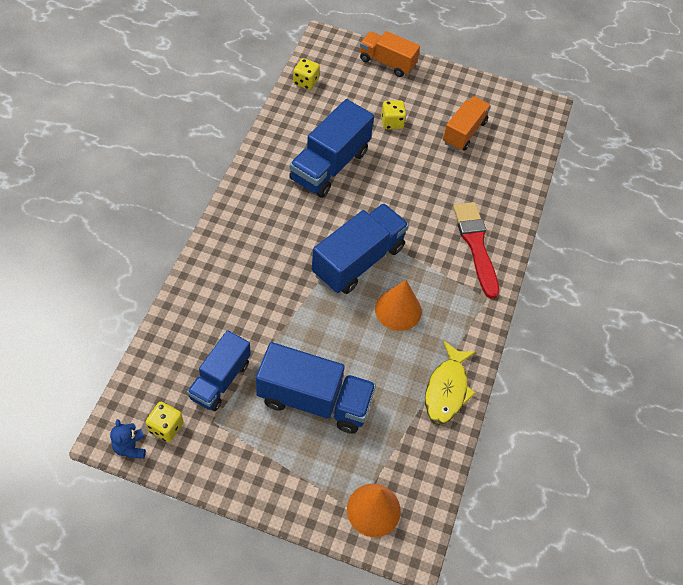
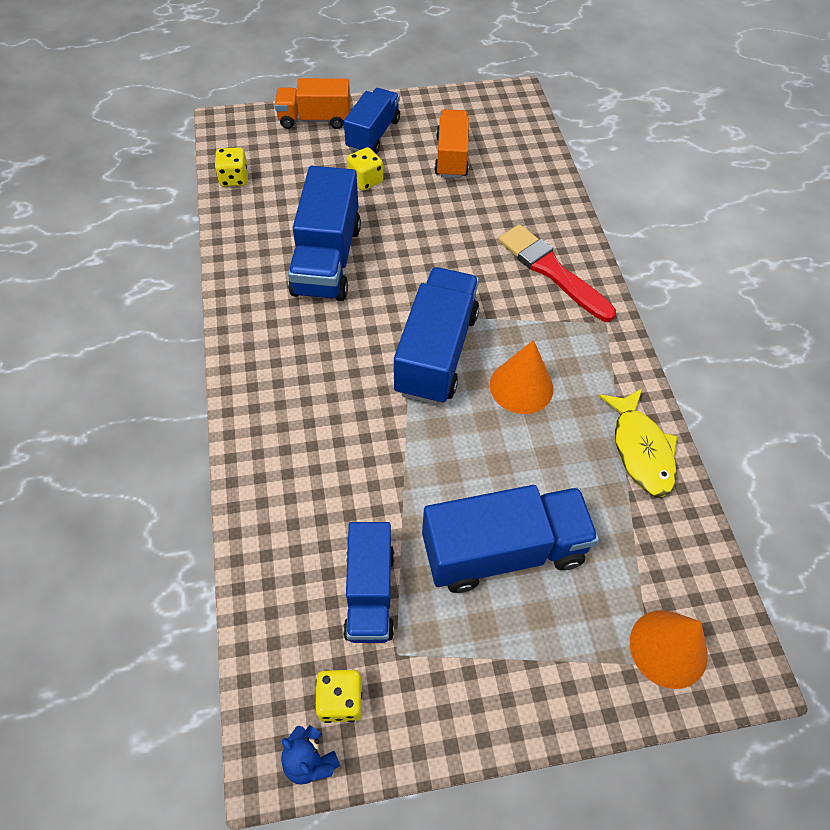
camera: 25 degrees left, 0 degrees up
none -> blue truck [344,88,400,154]

